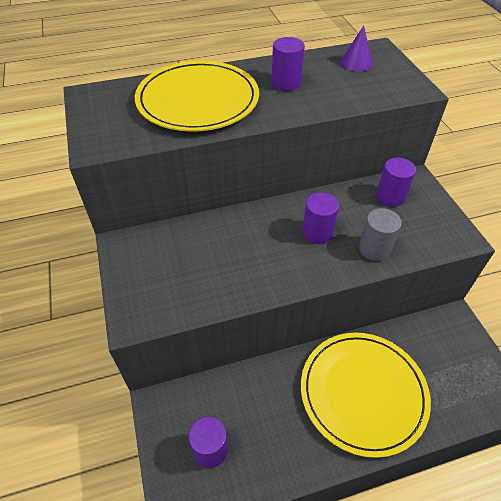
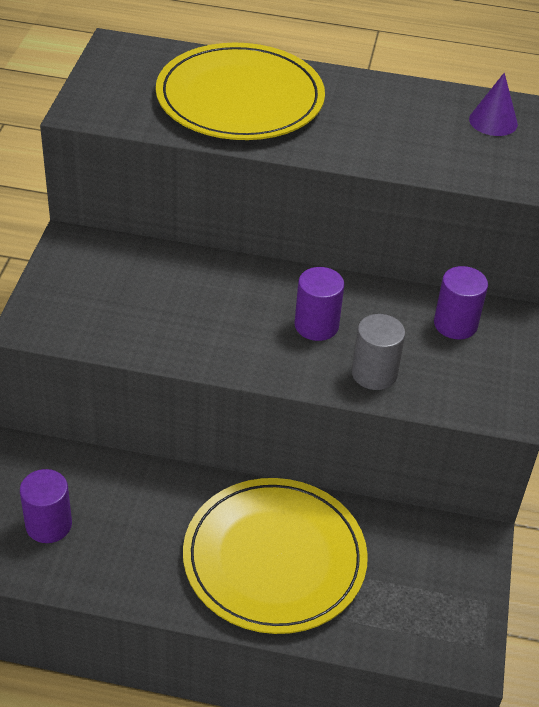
camera: 25 degrees right, 5 degrees down
purple cylinder [272,37,305,91] -> none

